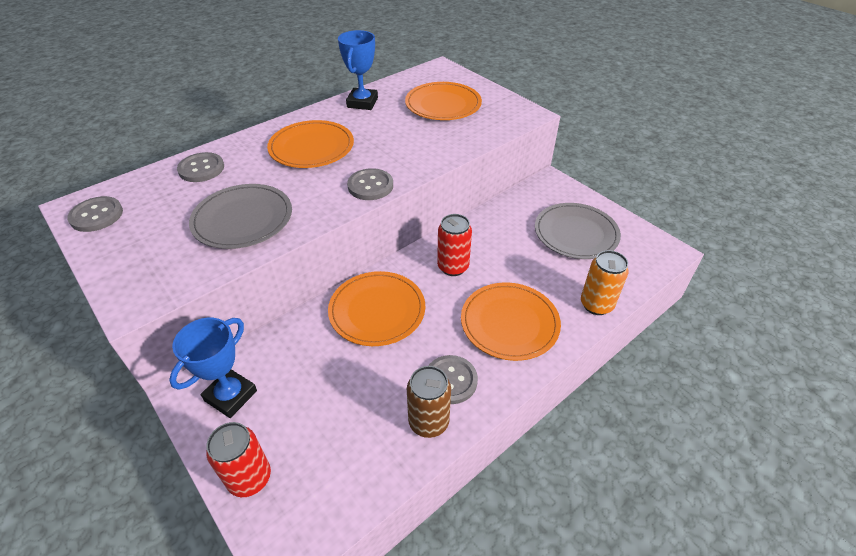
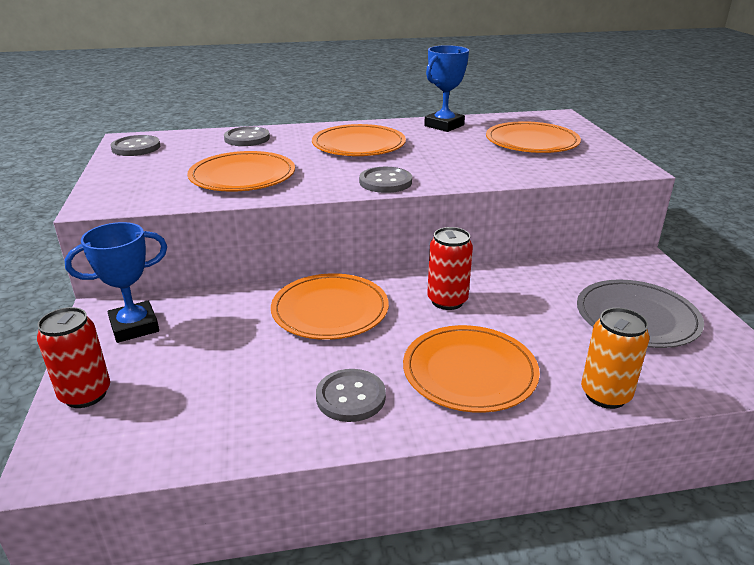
camera: 30 degrees right, 15 degrees down
grey plate [189,184,292,249] -> orange plate [187,151,295,192]
brown can [407,366,451,438] -> none

